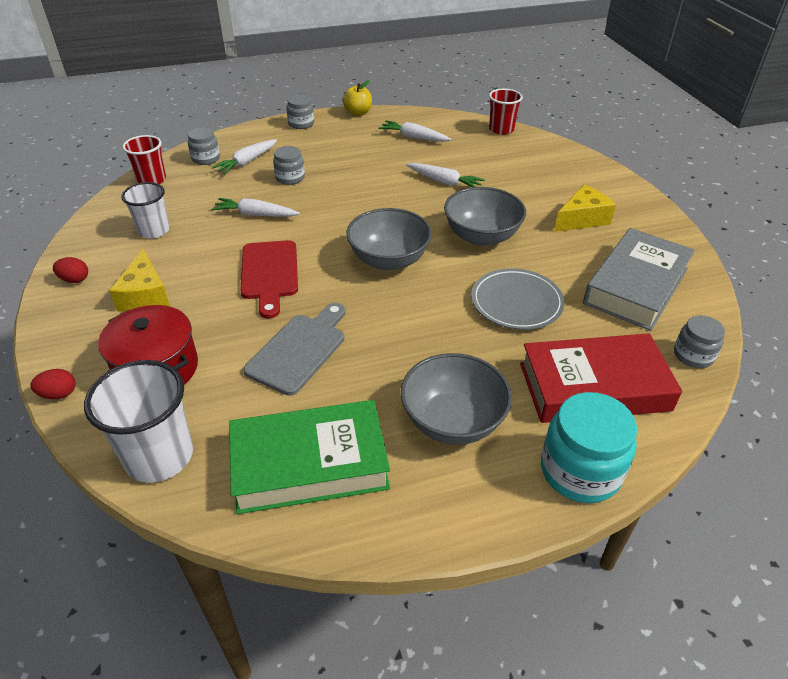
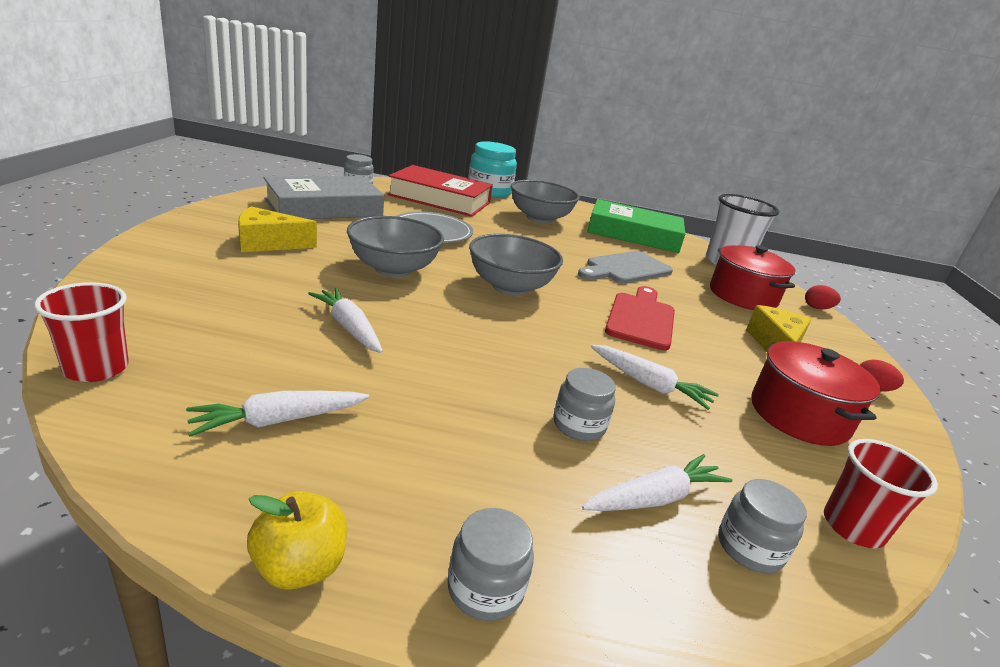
camera: 160 degrees left, 15 degrees down
white cup [121,182,170,238] -> red pot [751,341,880,446]
white carrot [379,120,451,142] -> white carrot turned 105 degrees clockwise [186,391,369,437]

